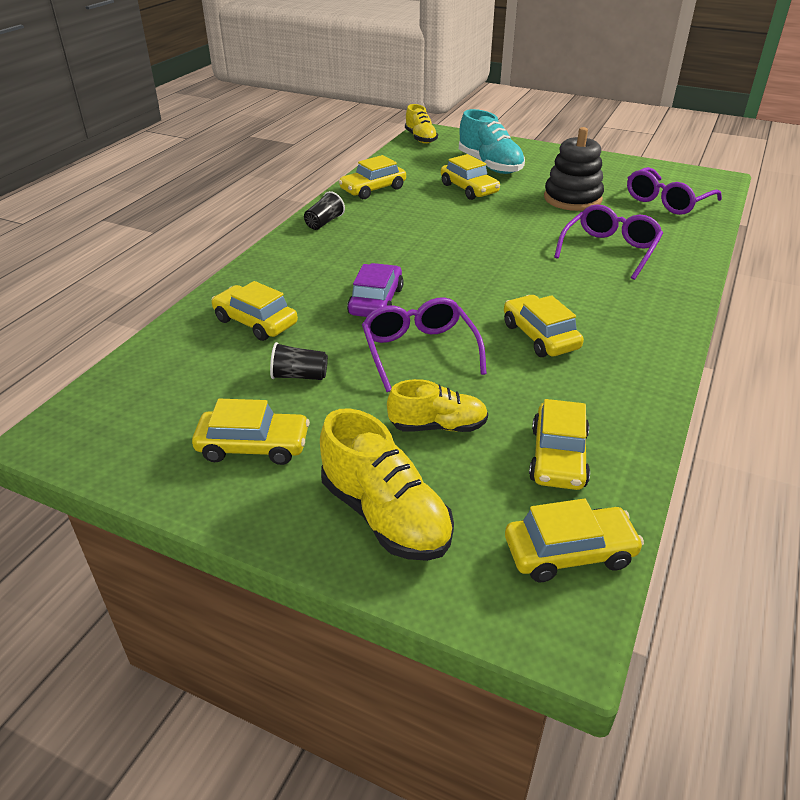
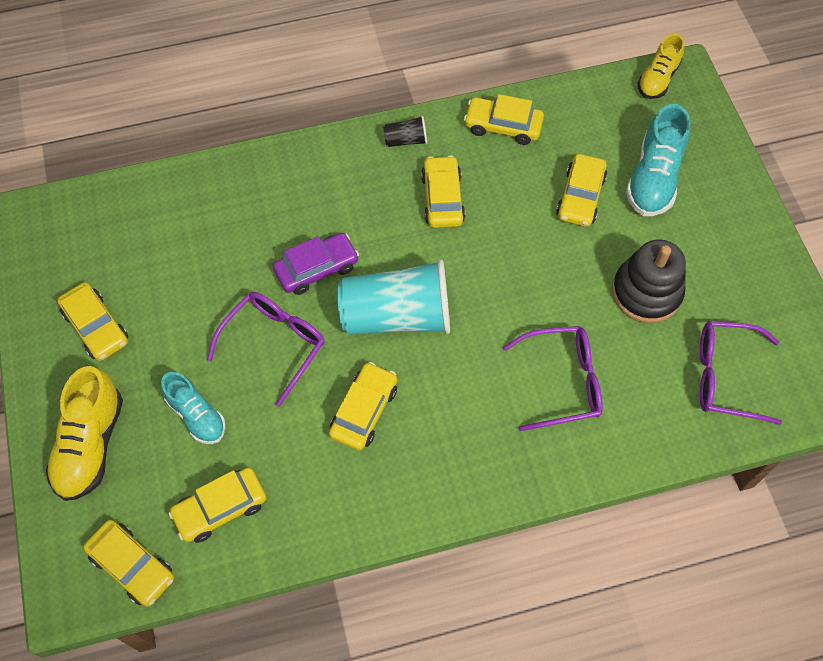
camera: 50 degrees right, 25 degrees up
yellow car [211,281,298,341] -> yellow car moved to [421,155,465,228]
black cup [270,342,328,380] -> none
yellow shoe [387,379,488,432] -> turquoise shoe [161,372,226,444]
none -> turquoise cup [337,259,450,335]

